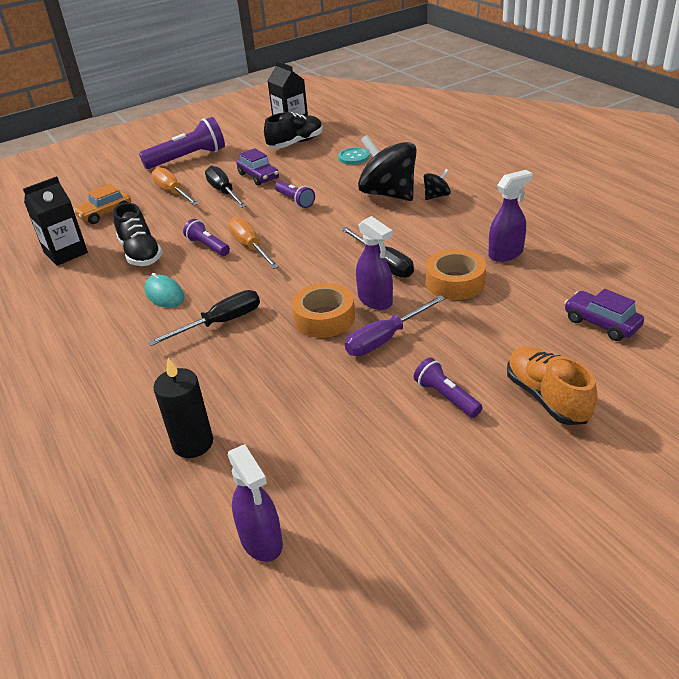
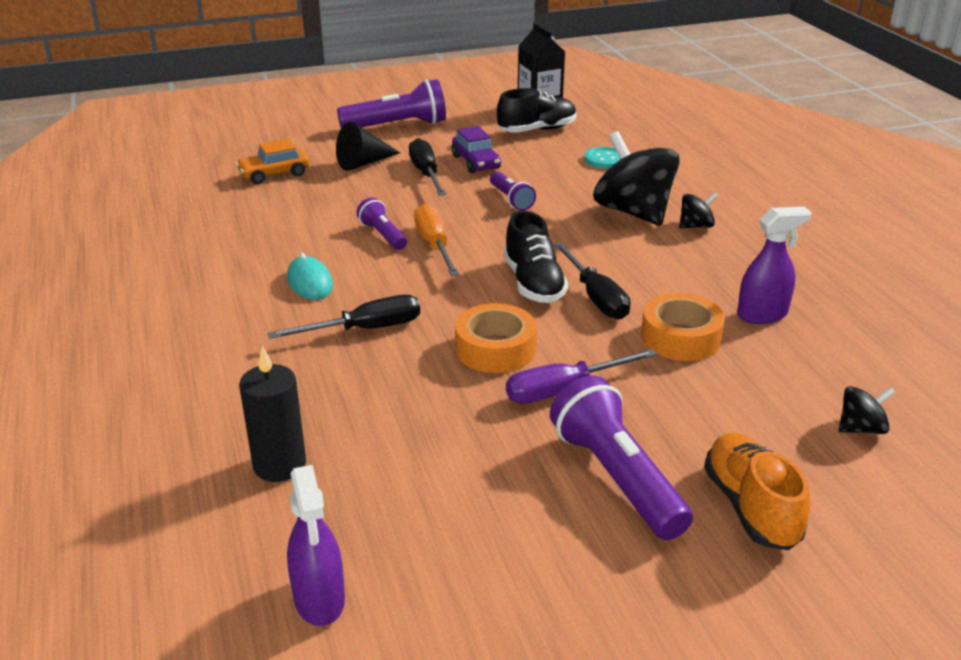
camera: 10 degrees right, 5 degrees down
black carton [23,176,88,266] -> none
black shoe [113,203,163,266] -> black shoe moved to [504,211,568,303]
orange screwdriver [152,167,199,205] -> black cone [336,122,401,171]
purple spray bottle [356,216,393,310] -> none
purple flashlight [414,358,482,418] -> purple flashlight [550,376,693,540], size x1.82
purple car [564,289,644,341] -> black spinning top [839,386,895,434]

